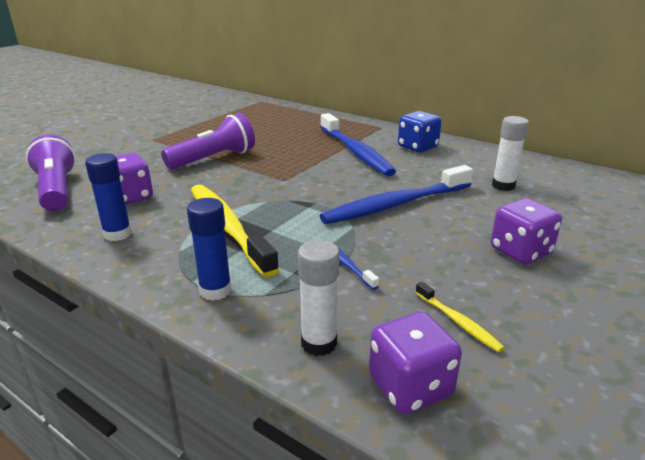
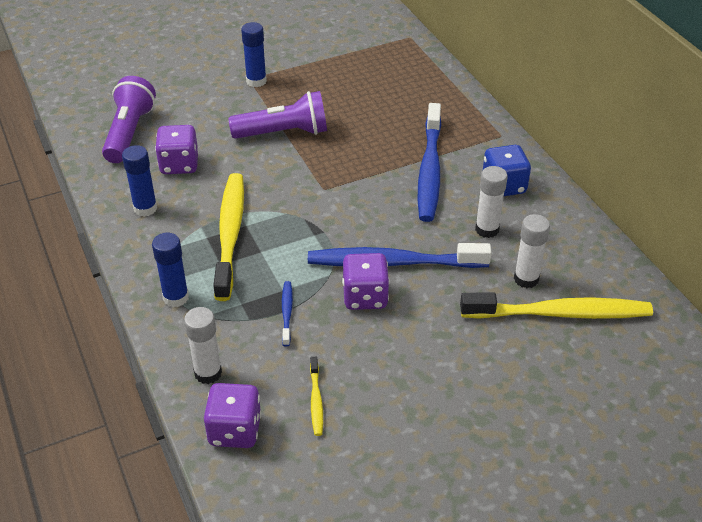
camera: 30 degrees right, 15 degrees up
purple dice [491,198,562,264] -> purple dice moved to [342,253,390,310]
none -> blue glue stick [241,22,267,87]
none -> yellow toothbrush [460,293,653,319]
none -> white glue stick [475,166,508,238]

